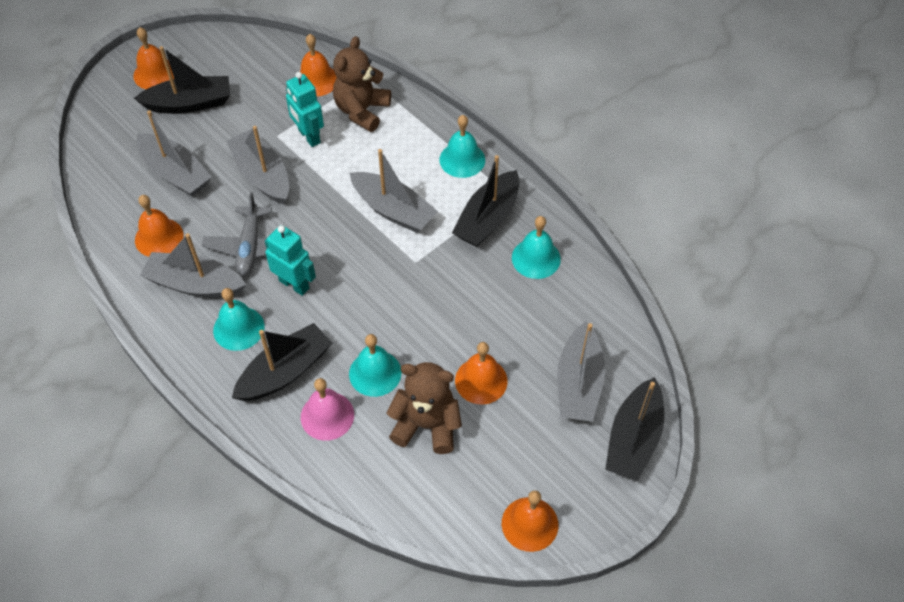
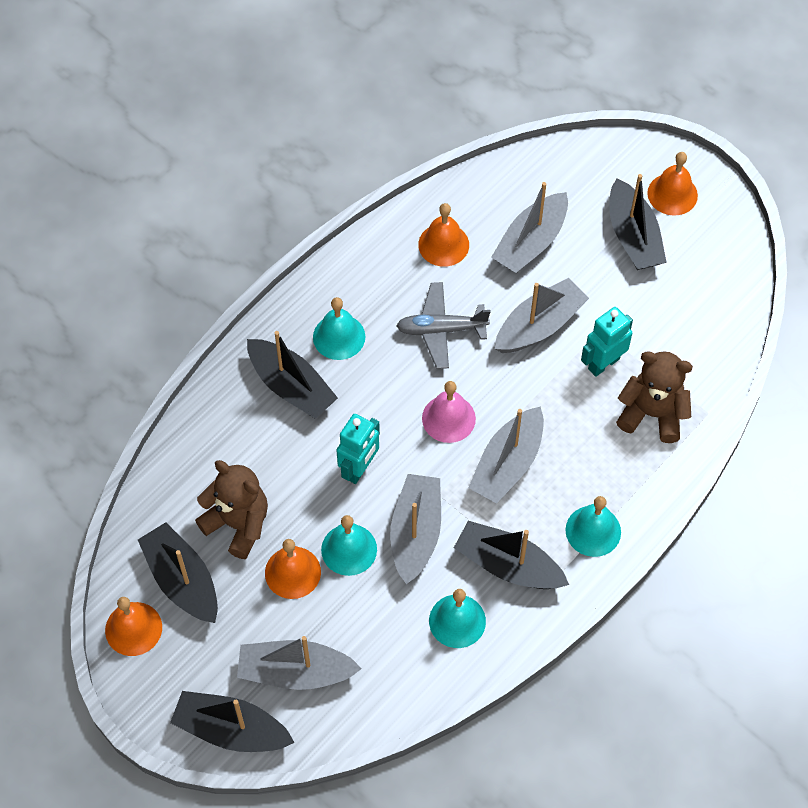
camera: 85 degrees right, 5 degrees up
grey boat [140,233,246,298] -> grey boat moved to [390,474,441,584]
turquoise robot [265,225,316,296] -> turquoise robot moved to [336,414,380,484]
orange bell [300,34,337,97] -> none
pink bell [301,378,354,441] -> pink bell moved to [422,381,476,443]
turquoise bell [349,334,401,397] -> turquoise bell moved to [321,515,377,576]
brown teddy bear [386,362,462,454] -> brown teddy bear turned 60 degrees counterclockwise [195,460,268,559]
none -> black boat [138,522,218,623]

